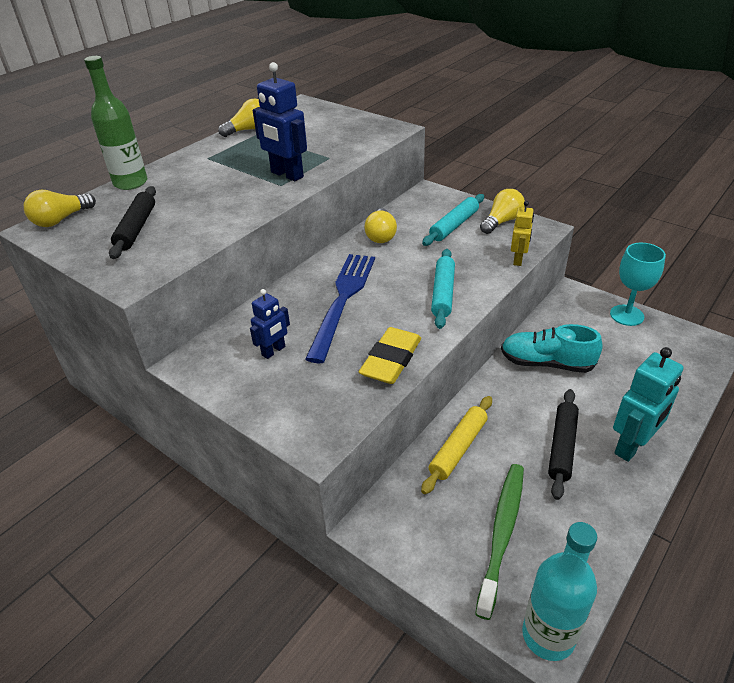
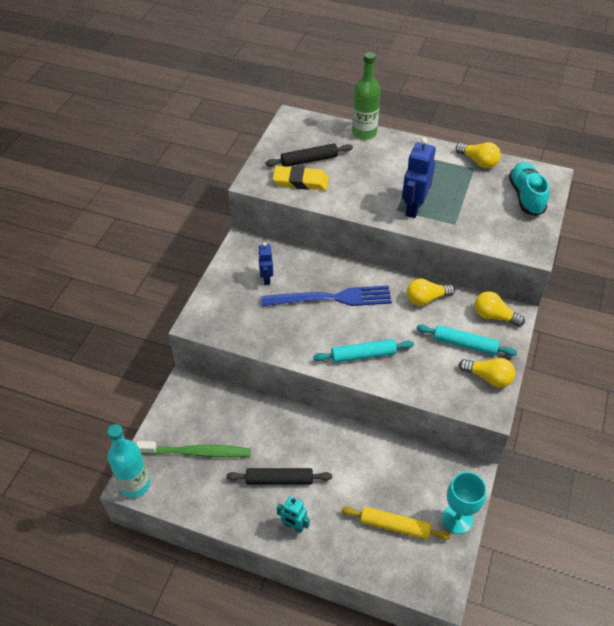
camera: 70 degrees right, 10 degrees up
yellow light bulb [24,190,96,227] -> yellow light bulb moved to [474,291,525,327]
blue robot [250,289,290,359] -> blue robot turned 60 degrees clockwise [258,242,273,285]
yellow eraser [359,327,421,384] -> yellow eraser moved to [273,166,329,190]
yellow rolling pin [421,396,492,494] -> yellow rolling pin moved to [342,506,451,540]
turquoise shoe [501,324,603,373] -> turquoise shoe moved to [509,162,549,216]
yellow robot [511,201,534,266] -> none
turquoise robot [613,347,684,462] -> turquoise robot [277,496,310,533], size x0.59

